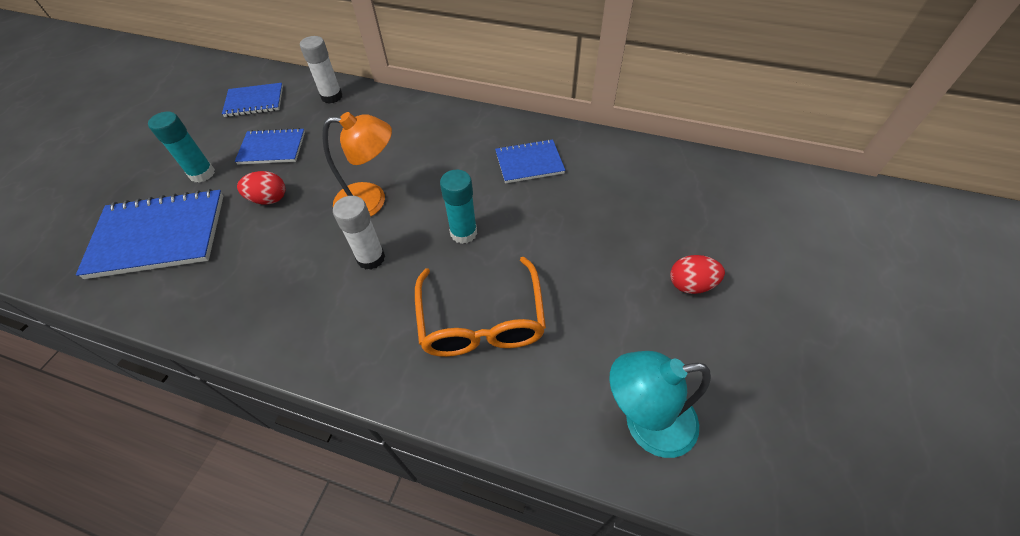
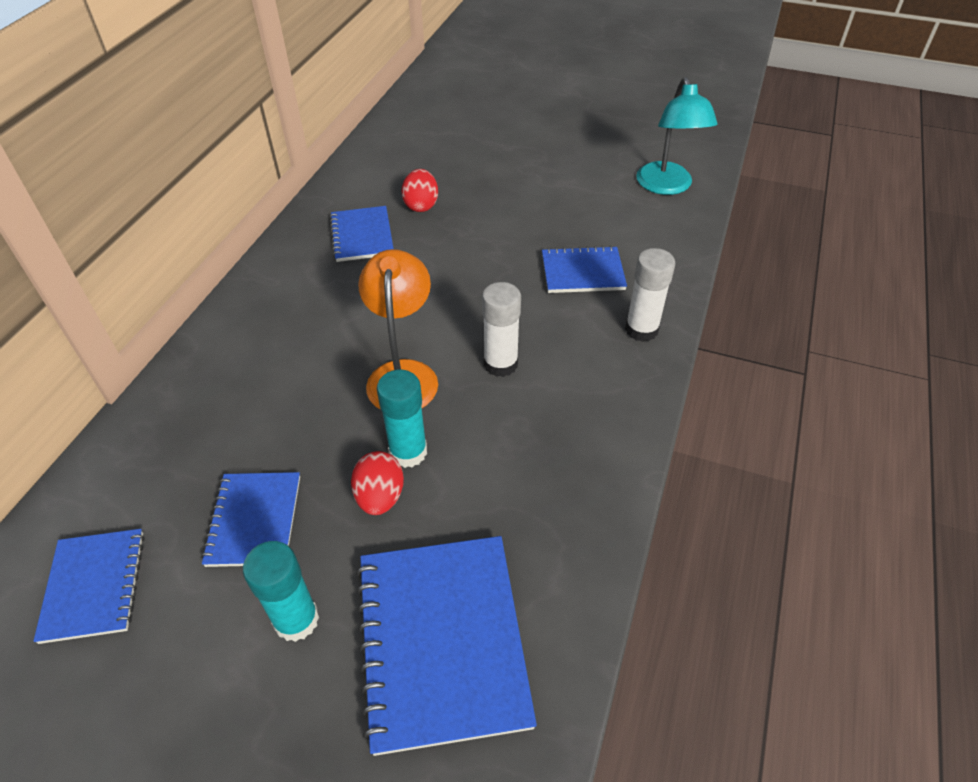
camera: 90 degrees left, 5 degrees down
white glue stick [300,36,343,104] -> white glue stick moved to [625,248,675,342]
orange glasses [415,257,546,357] -> blue notebook [542,246,627,293]
turquoise glue stick [440,170,477,244] -> turquoise glue stick moved to [377,370,427,468]
red egg [670,255,725,294] -> red egg moved to [402,169,438,212]

